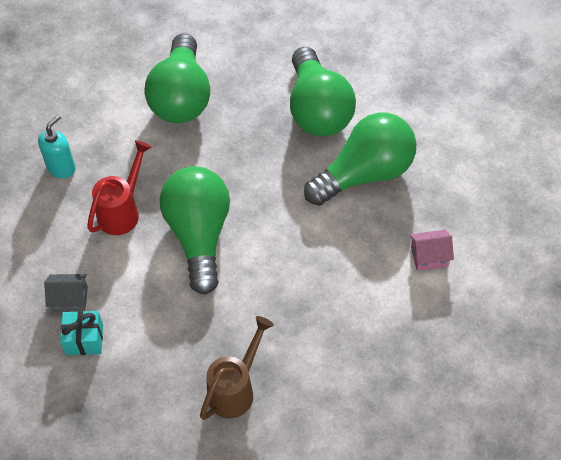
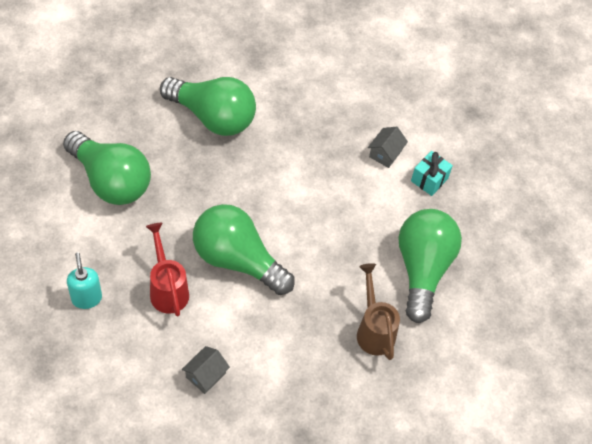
camera: 55 degrees left, 0 degrees up
turquoise gift [60,311,103,355] -> turquoise gift moved to [411,151,453,196]
green light bulb [304,113,416,206] -> green light bulb moved to [399,209,462,323]
pink house [410,230,454,271] -> grey house [368,127,408,168]

